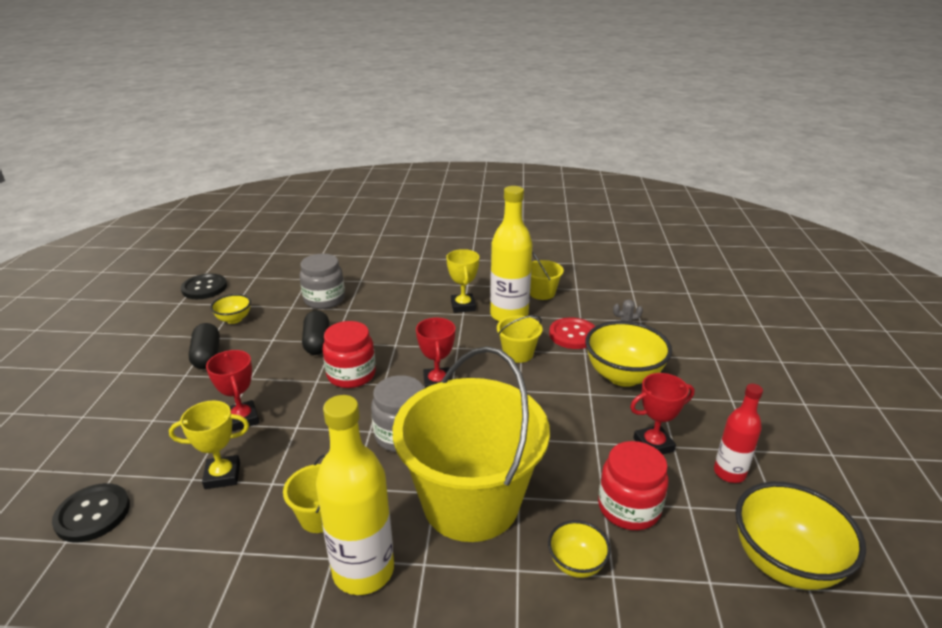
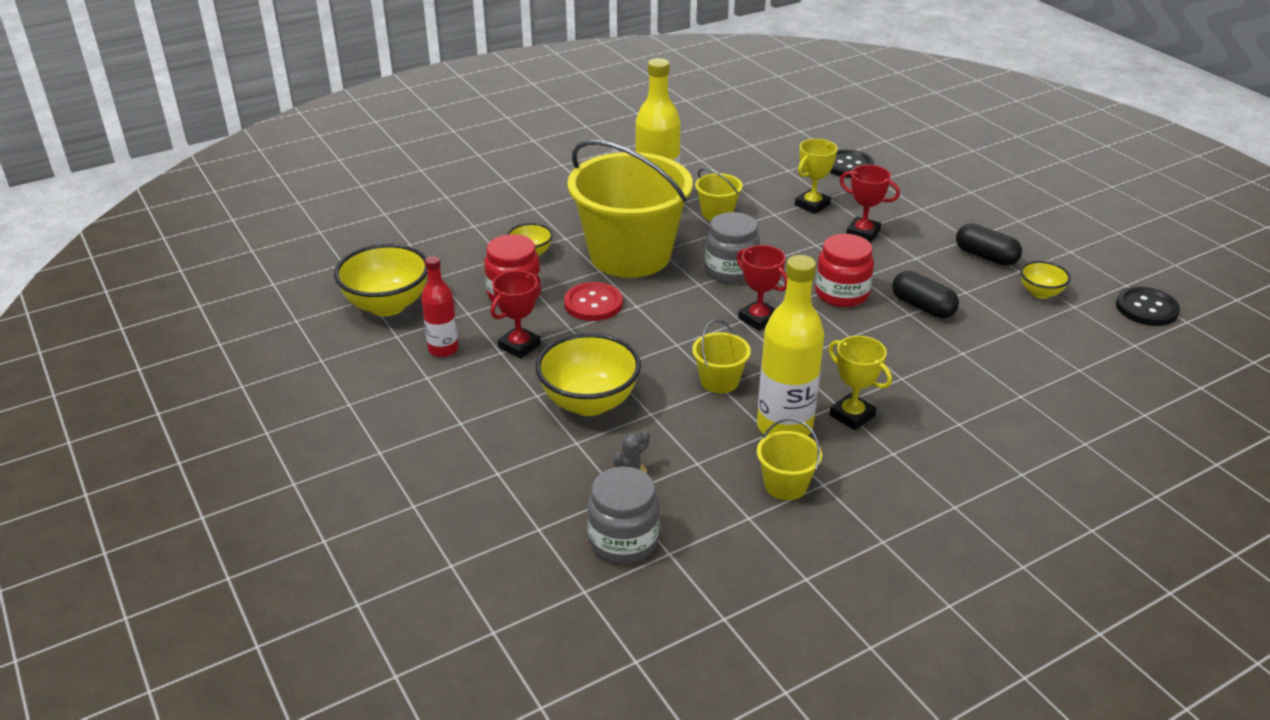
camera: 145 degrees right, 5 degrees up
grey jar [299,254,345,309] -> grey jar moved to [587,467,660,563]
red button [549,317,595,349] -> red button moved to [564,282,623,321]

